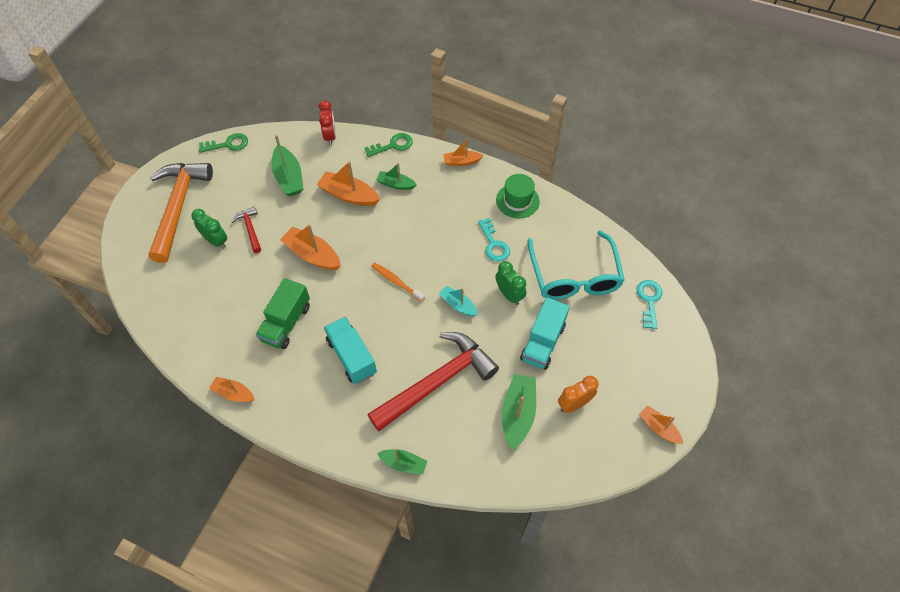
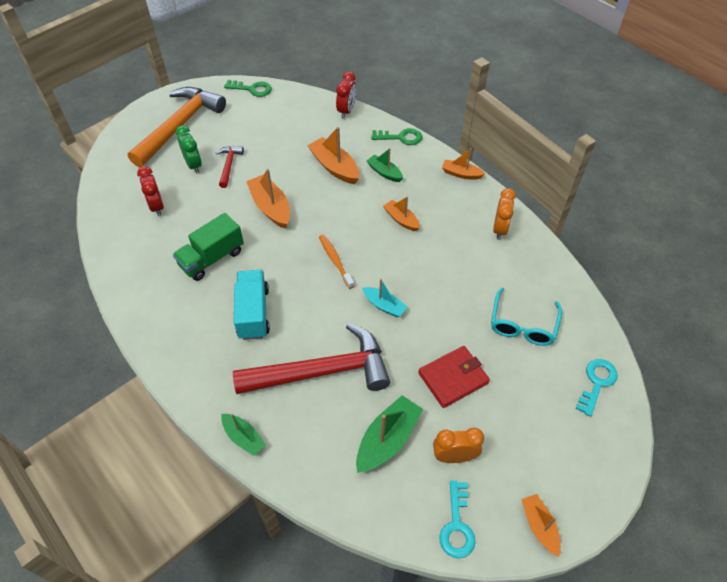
camera: 25 degrees right, 5 degrees down
orange boat [209,377,255,402] -> orange boat moved to [383,196,420,231]
green boat [271,135,303,196] -> none
turquoise boat [439,286,478,316] -> turquoise boat turned 150 degrees clockwise [362,279,408,317]
turquoise key [478,218,510,262] -> turquoise key moved to [439,480,476,558]
green hat [496,174,540,218] -> orange clock [493,188,516,240]
green clock [496,261,526,305] -> none
turquoise truck [520,297,570,370] -> red wallet [418,346,490,408]
turquoise glasses [527,231,625,300] -> turquoise glasses [491,288,562,346], size x0.66
none -> red clock [137,166,164,216]

